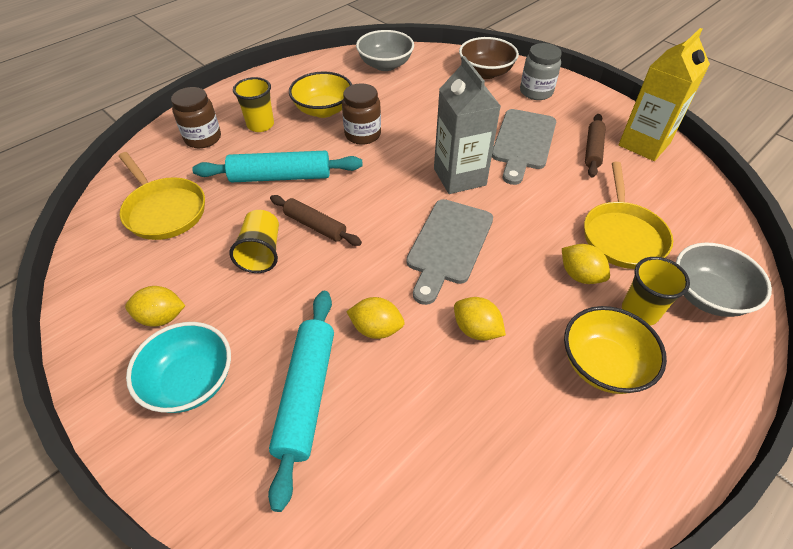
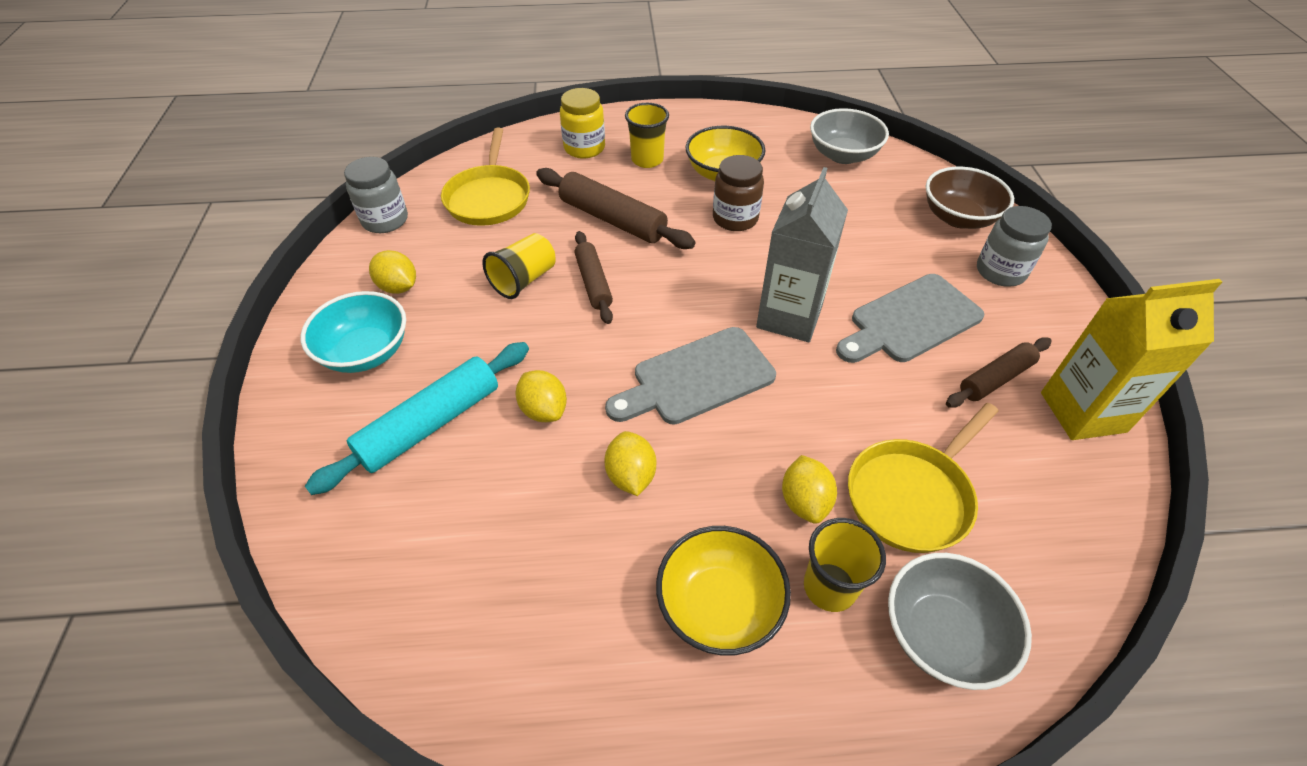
camera: 40 degrees right, 0 degrees up
brown jar [171,87,221,148] -> yellow jar [560,88,605,159]
turquoise rolling pin [192,151,363,182] -> brown rolling pin [536,168,696,249]
none -> grey jar [344,157,408,233]

